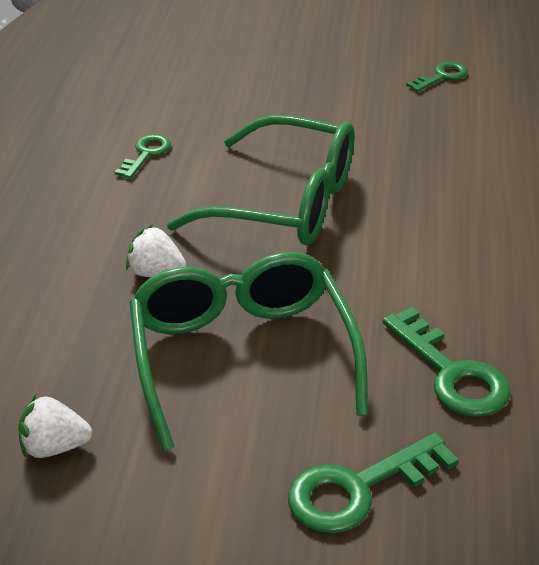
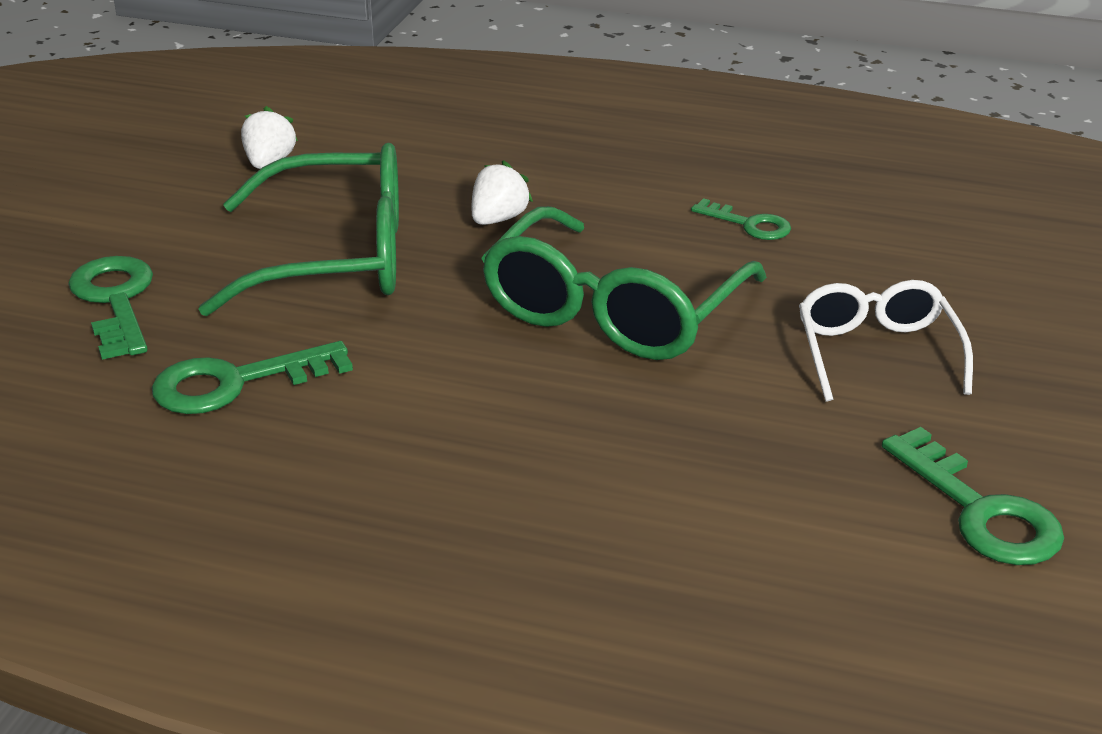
camera: 100 degrees right, 5 degrees down
green key [406,62,467,92] -> green key [882,427,1064,565], size x1.62
none -> white glasses [799,280,973,402]

